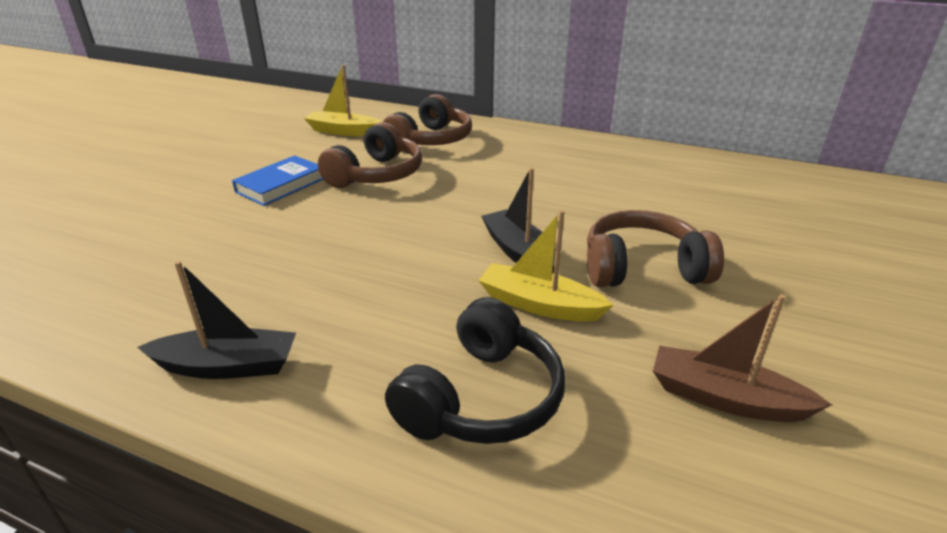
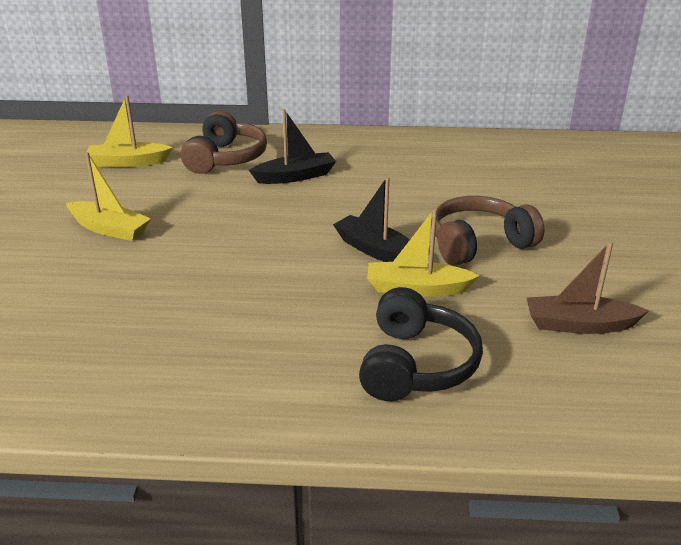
camera: 20 degrees left, 0 degrees up
black boat [138,261,296,379] -> black boat moved to [249,109,336,184]
blue book [232,155,324,206] -> yellow boat [66,152,151,241]
brown headphones [318,122,422,188] -> none

